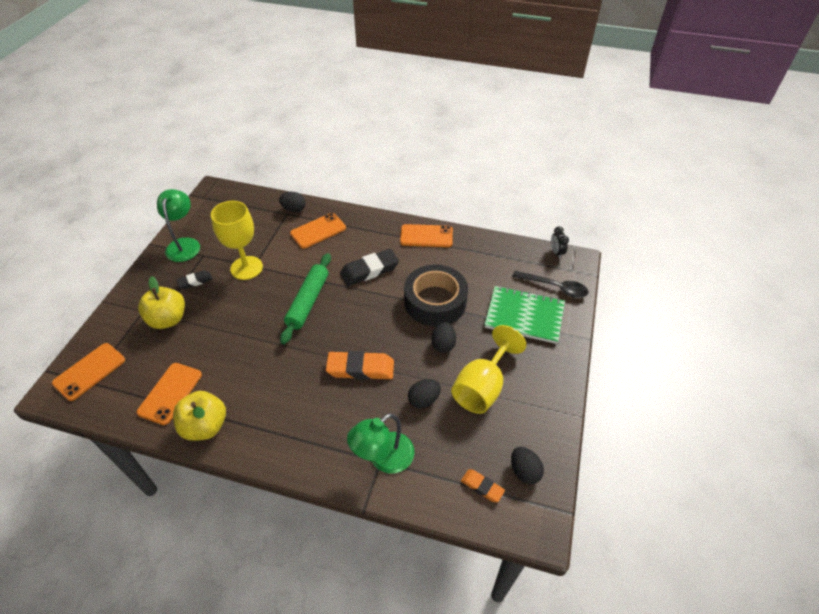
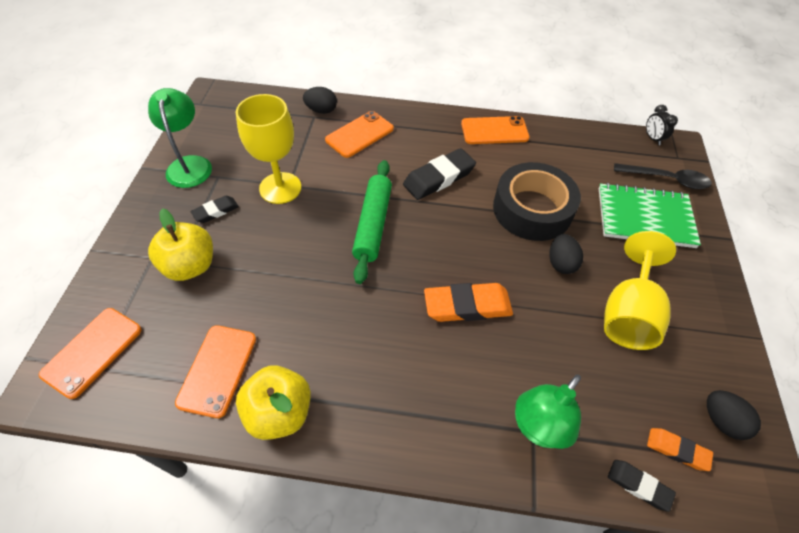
camera: 10 degrees left, 5 degrees up
black egg [408,379,441,409] -> none
none -> black eraser [608,460,676,512]

